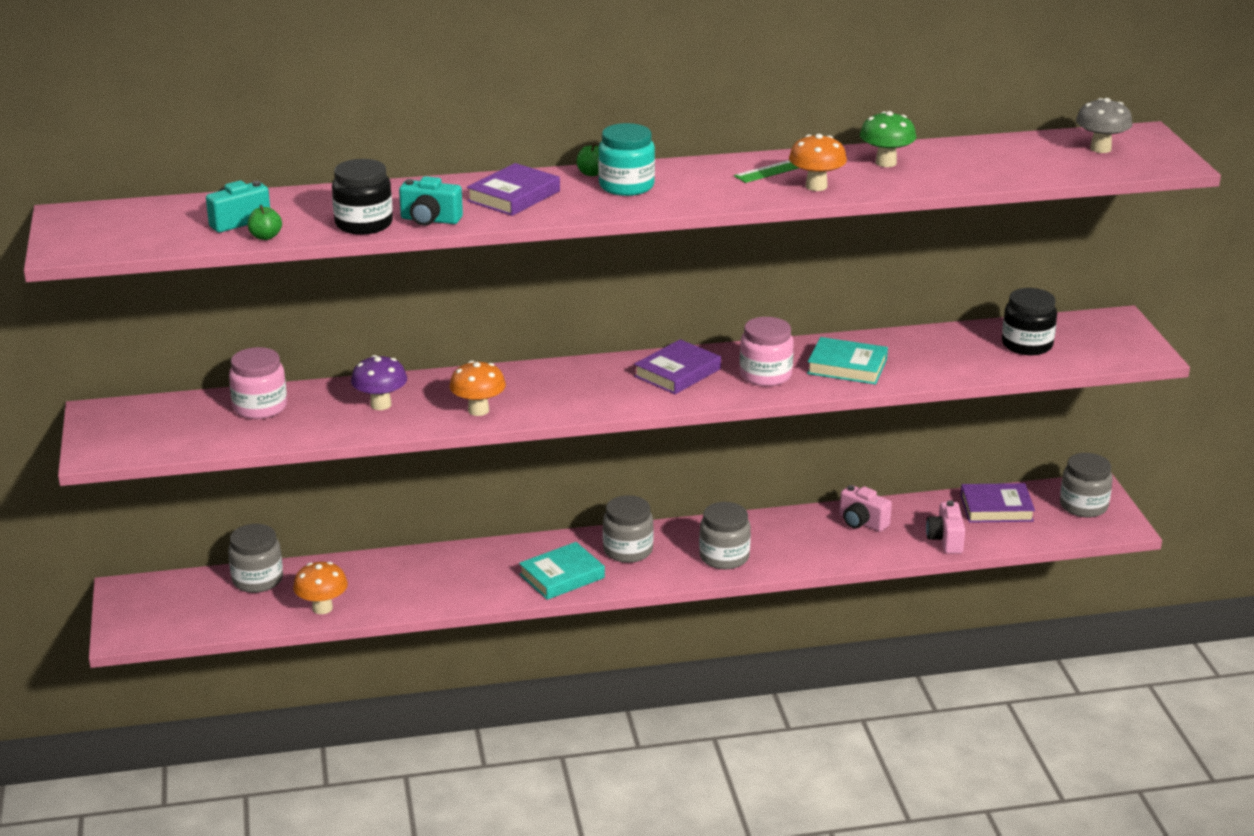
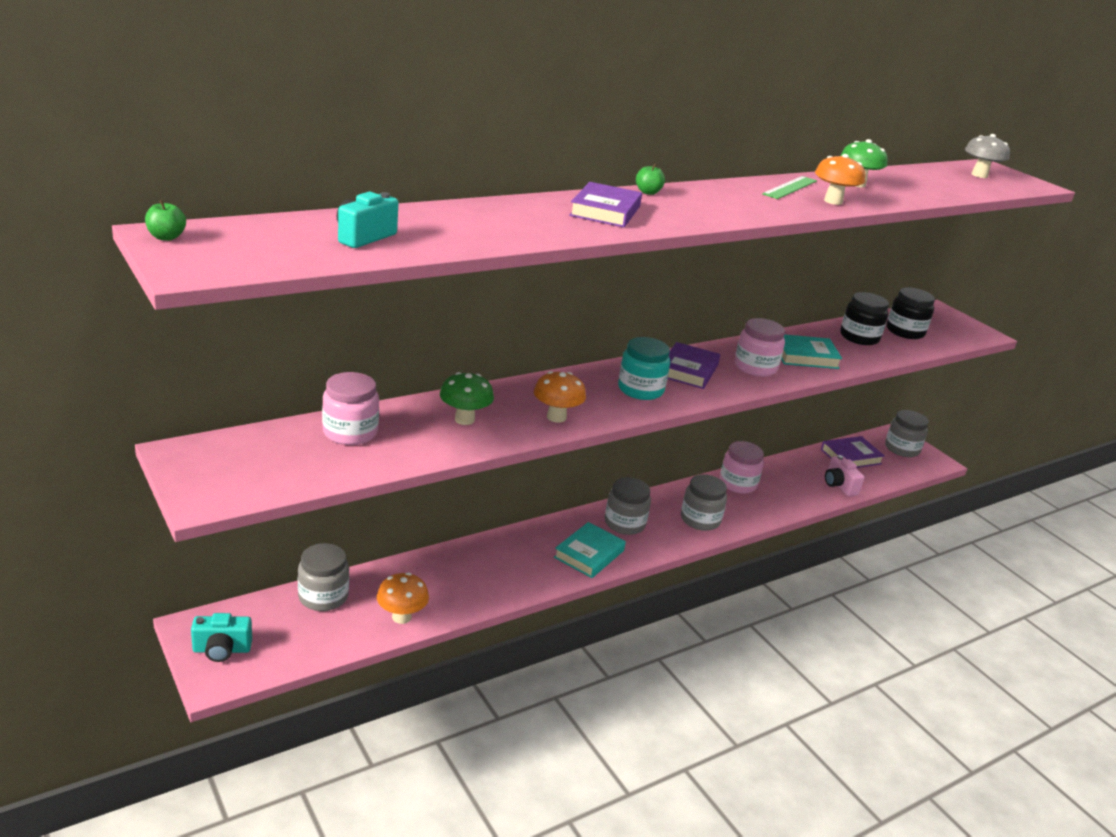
camera: 25 degrees left, 0 degrees up
green apple [248,205,282,240] -> green apple moved to [145,200,186,241]
black jar [332,159,393,235] -> black jar moved to [840,292,889,345]
purple mushroom [351,355,407,410] -> green mushroom [440,372,494,425]
turquoise camera [399,176,463,226] -> turquoise camera moved to [191,613,252,662]
turquoise jar [598,123,655,196] -> turquoise jar moved to [618,337,670,400]
pink camera [840,485,892,532] -> none
none -> pink jar [720,441,764,494]

